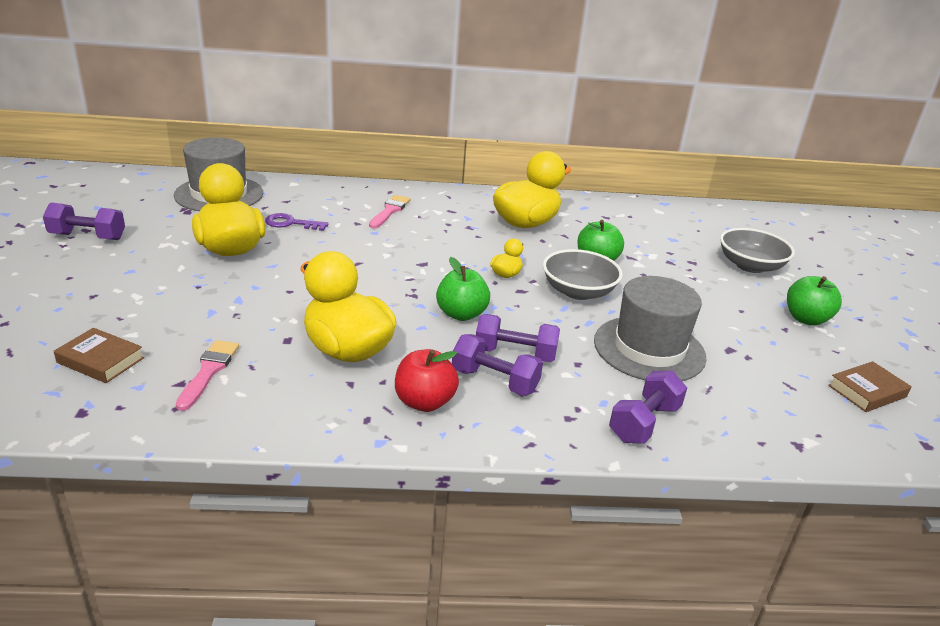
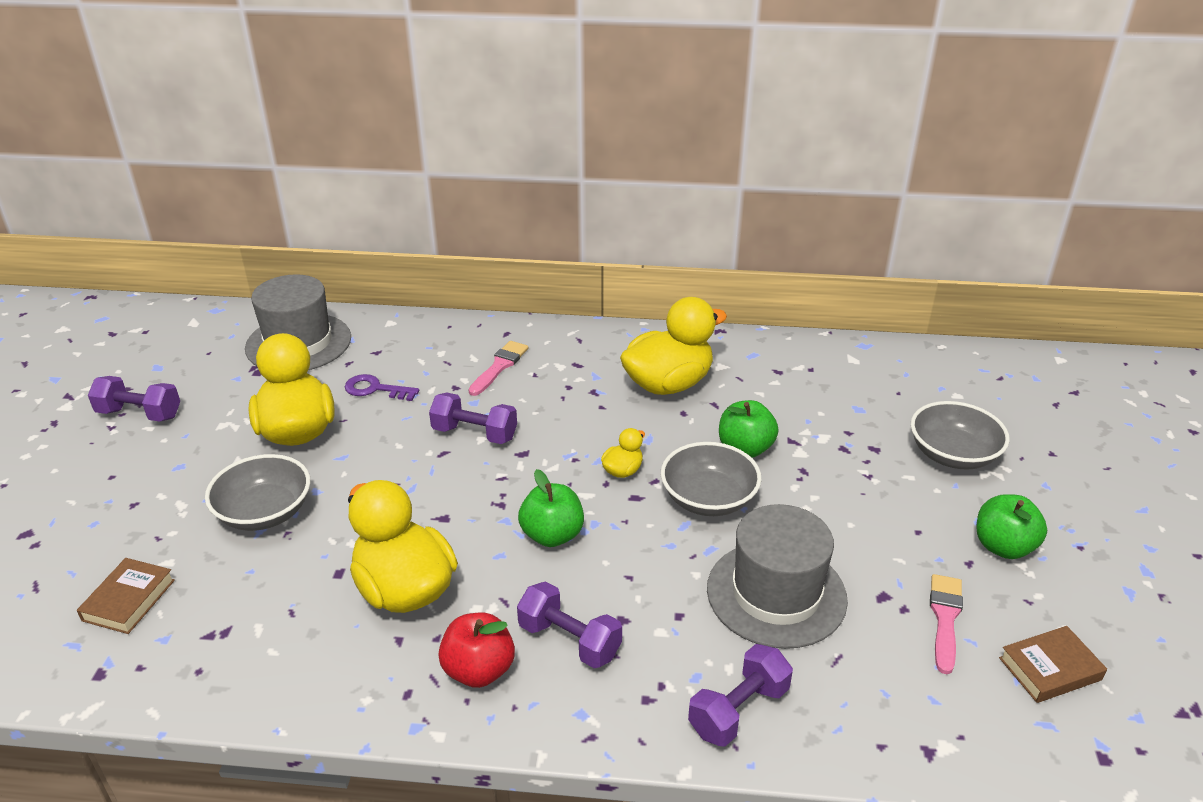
camera: 10 degrees right, 5 degrees up
brown book [54,328,144,383] -> brown book turned 75 degrees clockwise [77,558,175,634]
pink brush [176,340,239,411] -> pink brush moved to [930,574,963,674]
purple dumbbell [476,314,560,362] -> purple dumbbell moved to [429,393,517,444]
none -> grey bowl [205,454,310,531]

